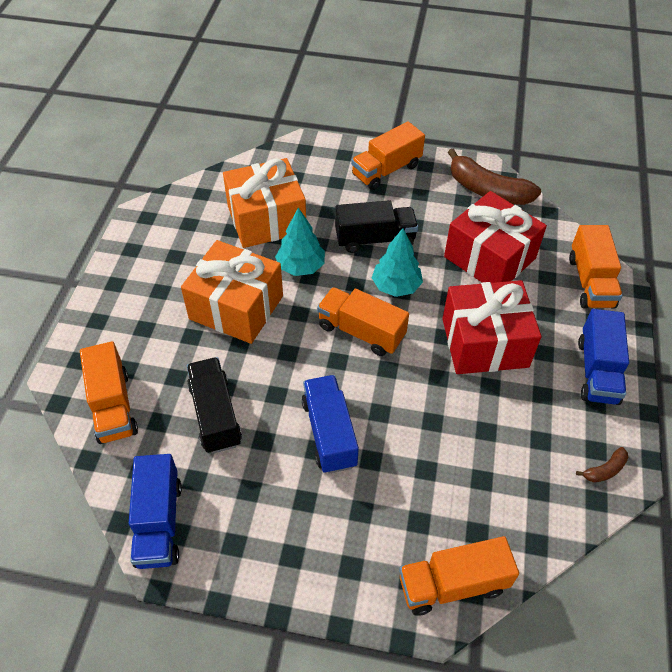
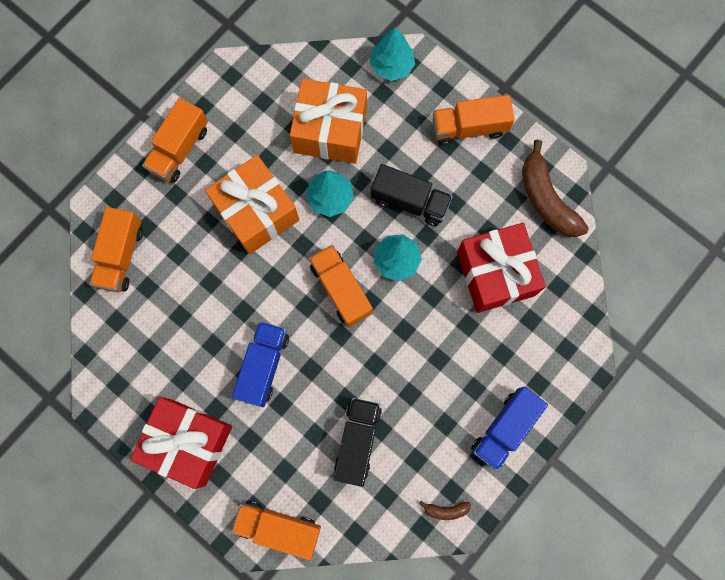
camera: 30 degrees right, 25 degrees up
blue truck [129,454,182,569] -> none
black truck [187,357,242,454] -> black truck moved to [333,398,382,487]
red gift [442,280,541,374] -> red gift moved to [130,397,232,489]
orange truck [569,225,623,309] -> orange truck moved to [142,98,208,183]
none -> turquoise tree [370,27,415,81]

